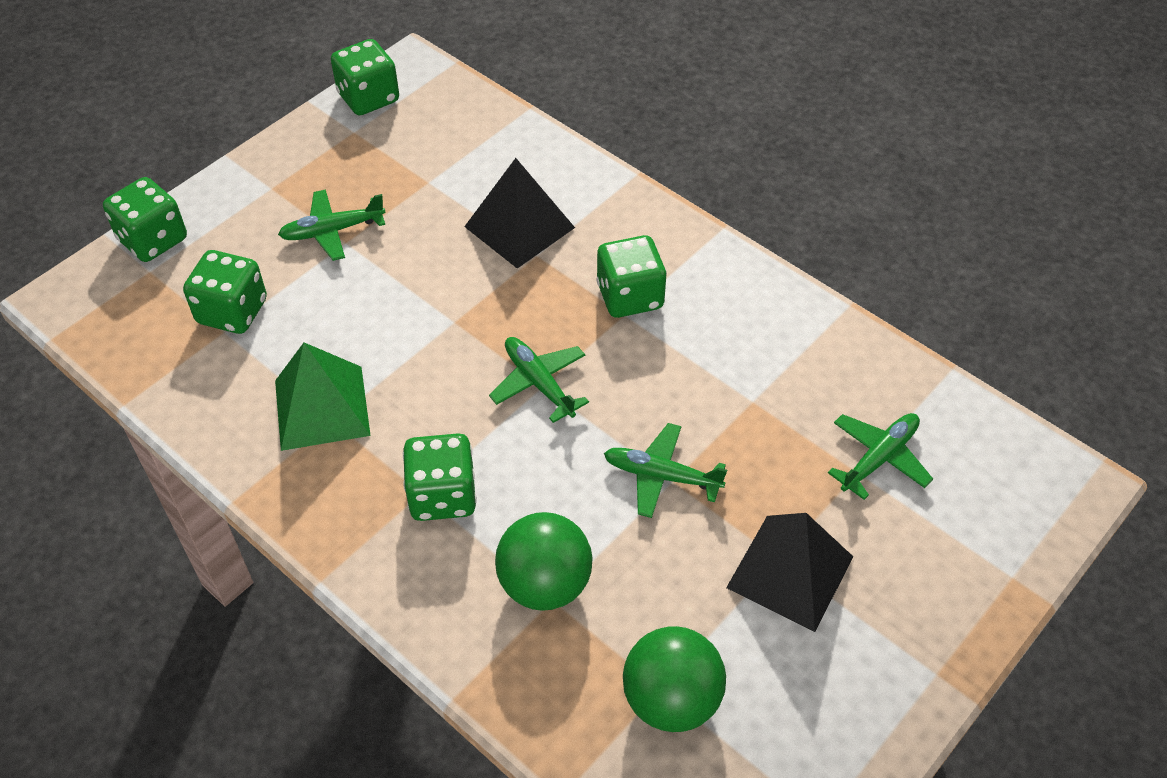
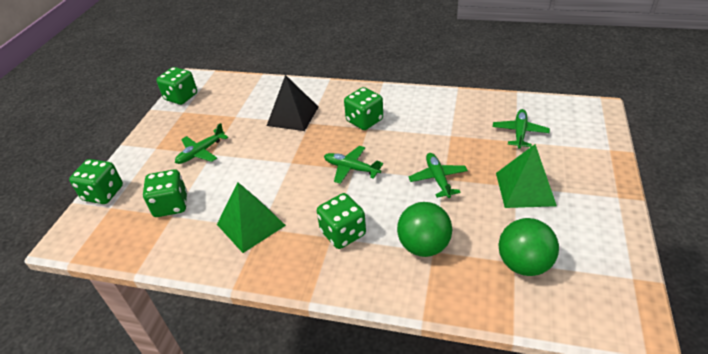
camera: 25 degrees left, 10 degrees down
green plane [604,423,727,518] -> green plane turned 90 degrees clockwise [408,153,468,198]
black pyramid [726,513,853,632] -> green pyramid [496,144,557,208]

